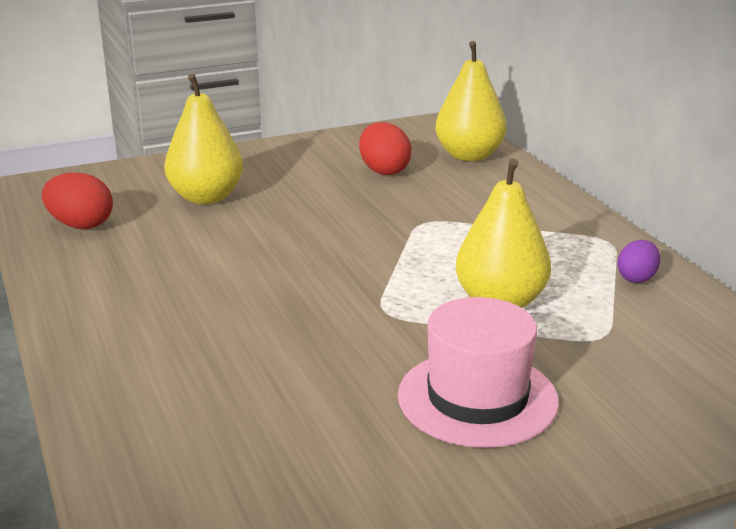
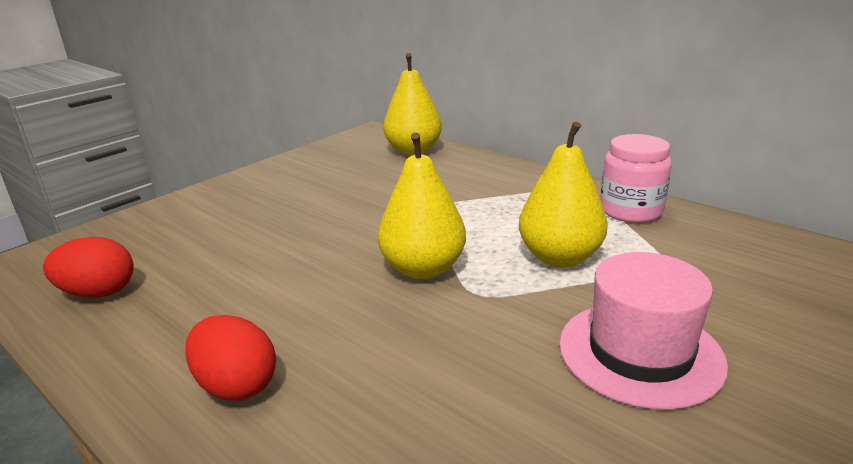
camera: 25 degrees left, 0 degrees up
yellow pear [164,74,243,204] -> yellow pear moved to [378,133,466,279]
red egg [359,122,412,175] -> red egg moved to [185,315,276,401]
purple egg [617,240,660,283] -> pink jar [600,134,672,223]

